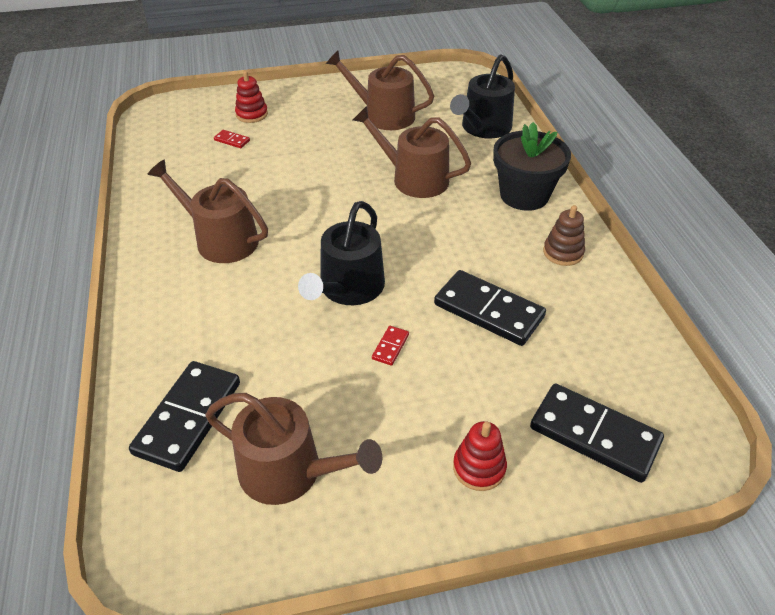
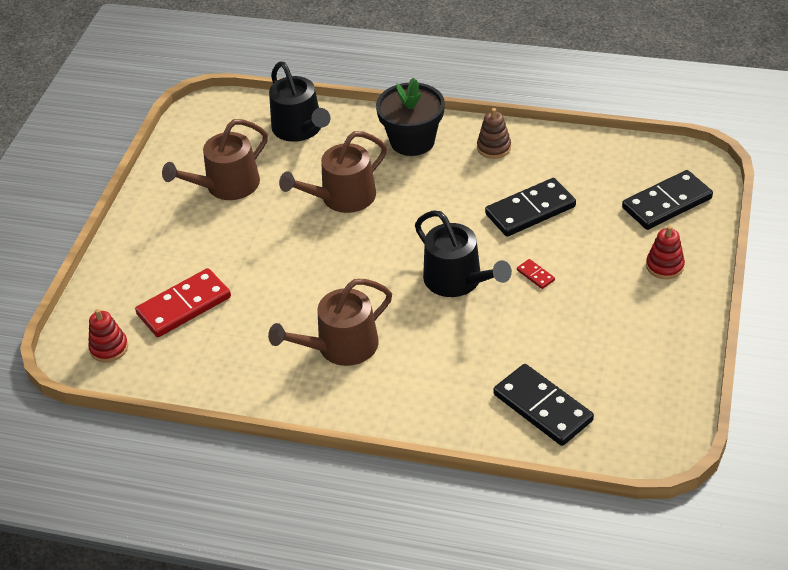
camera: 60 degrees left, 0 degrees up
brown watering can [205,393,382,505] -> none
red domino [214,130,250,148] -> red domino [135,268,231,337], size x2.35
red stacking toy [235,71,268,123] -> red stacking toy moved to [88,309,128,362]

